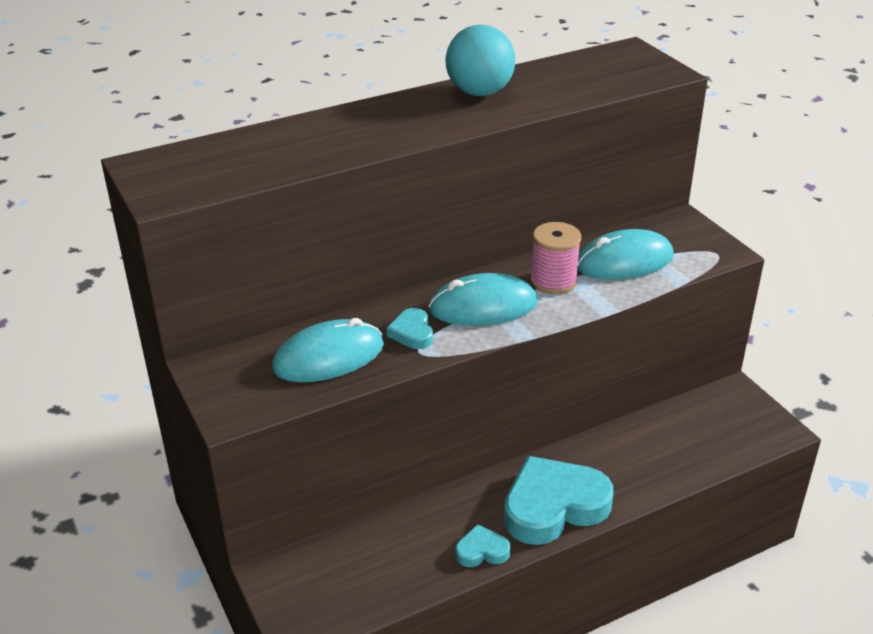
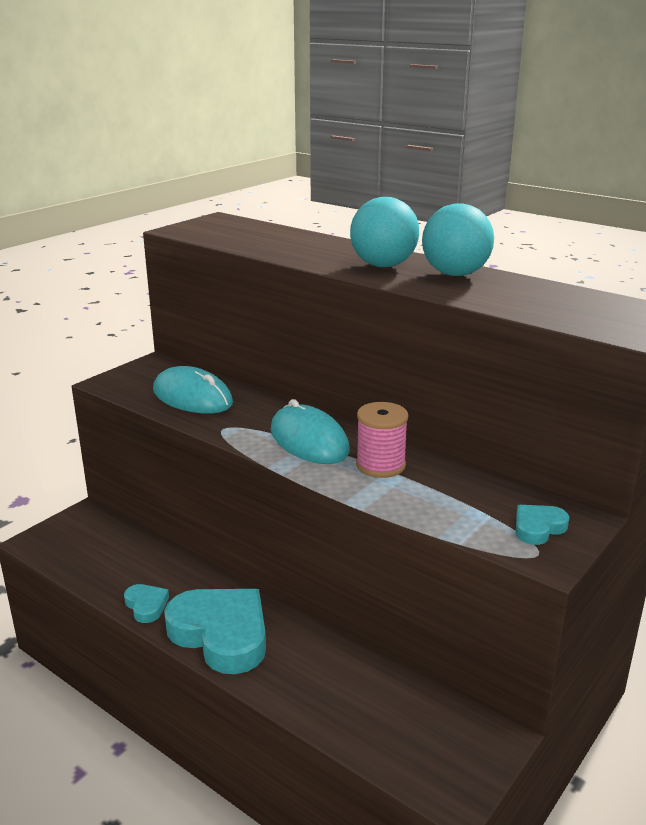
camera: 65 degrees right, 10 degrees down
turquoise heart [387,308,433,349] -> turquoise heart moved to [516,505,570,545]
turquoise mouse [577,229,674,280] -> none
none -> turquoise ball [350,197,419,267]

